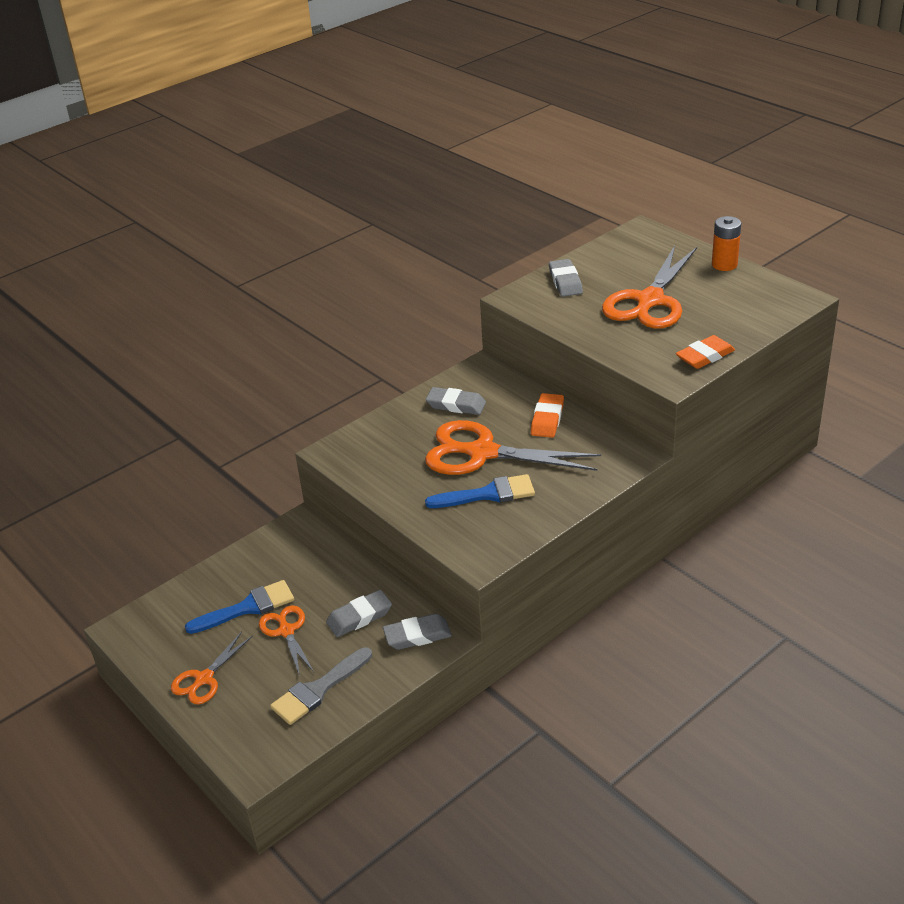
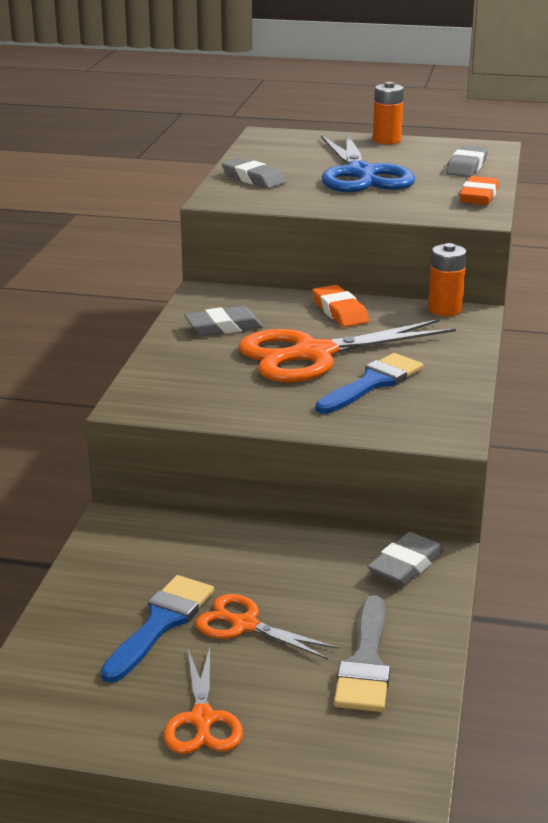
camera: 40 degrees left, 10 degrees down
grey eraser [326,590,392,637] -> grey eraser moved to [446,145,488,177]
orange scissors [602,246,697,329] -> blue scissors [321,132,415,192]
none -> orange battery [428,243,467,316]

